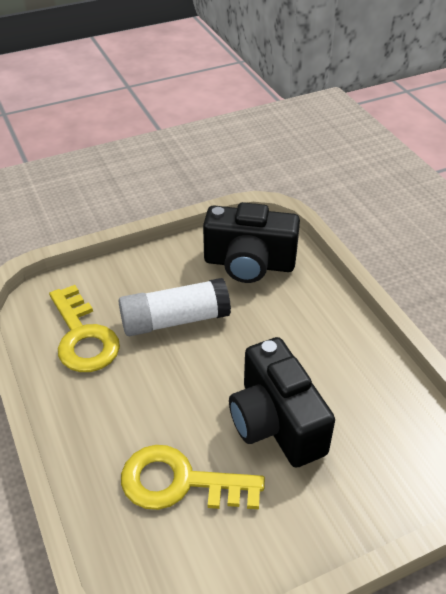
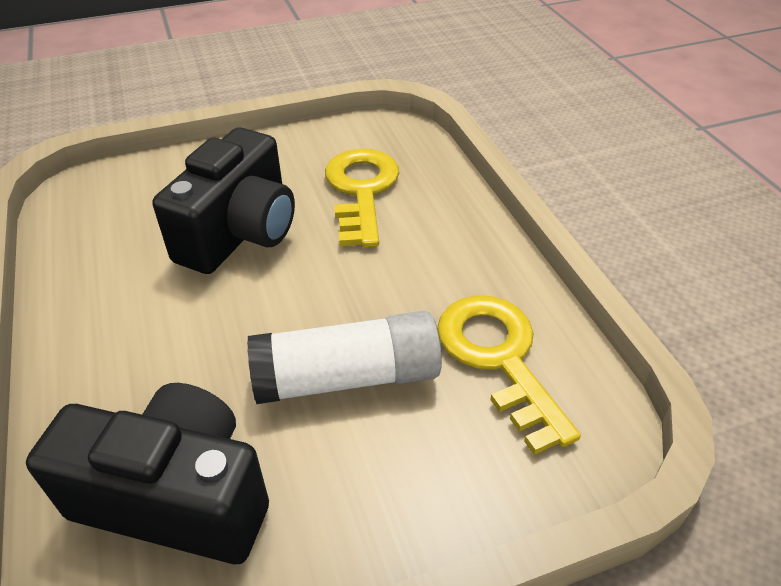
camera: 175 degrees left, 0 degrees up
yellow key [121,445,265,510] -> yellow key turned 105 degrees counterclockwise [325,149,399,247]
black camera [229,337,335,468] -> black camera turned 45 degrees clockwise [152,127,295,274]

